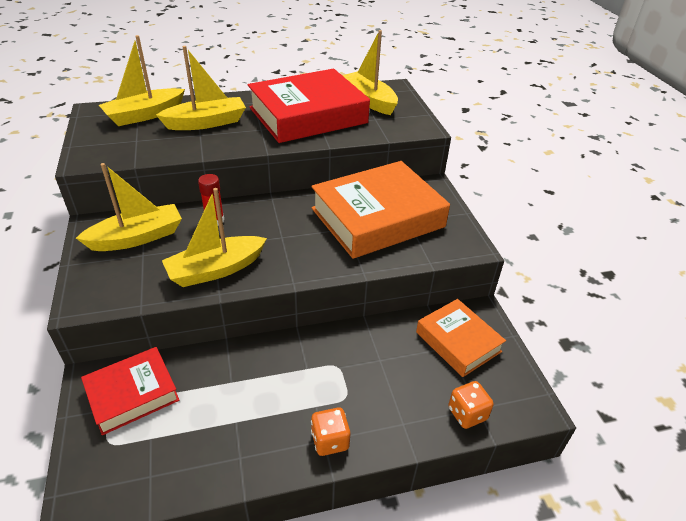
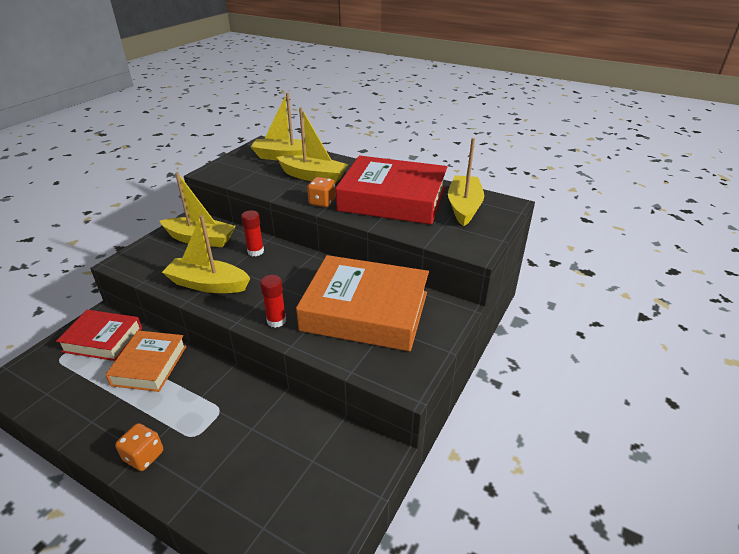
camera: 45 degrees right, 5 degrees down
orange book [416,299,506,377] -> orange book moved to [105,330,187,392]
orange dice [448,381,494,429] -> orange dice moved to [307,177,336,207]
none -> red glue stick [260,275,286,328]

